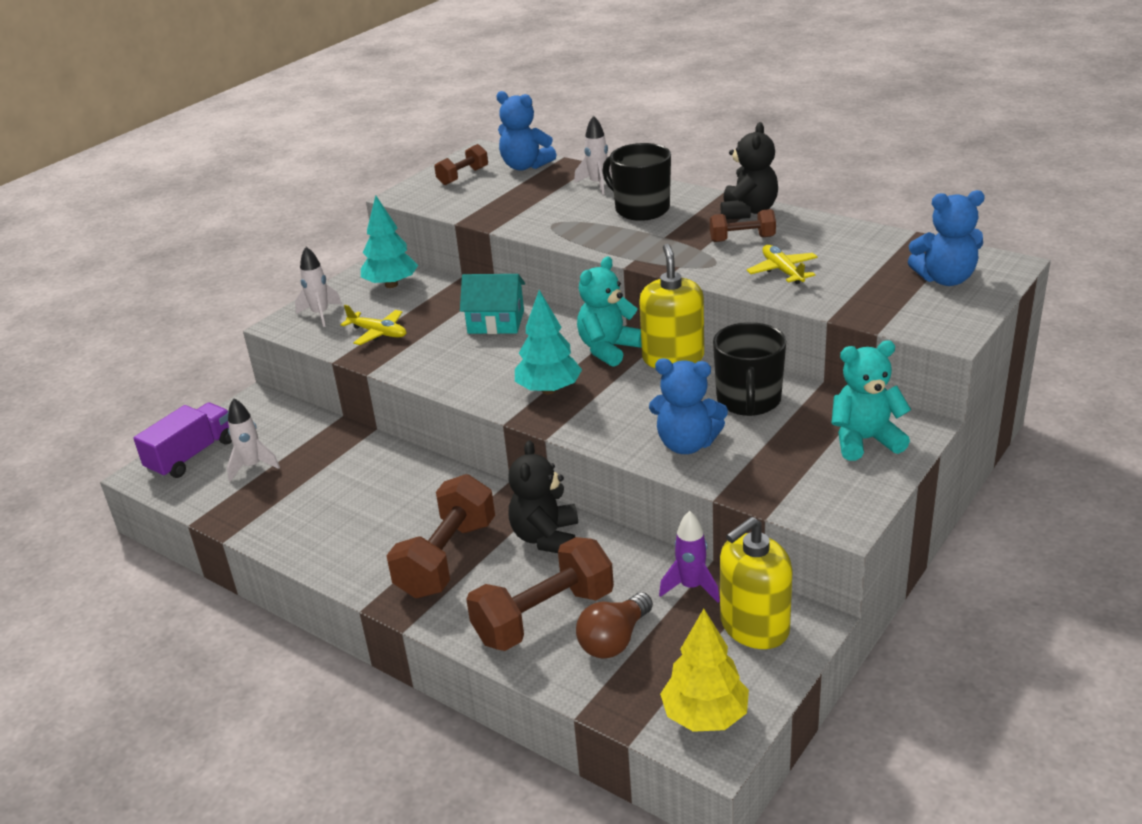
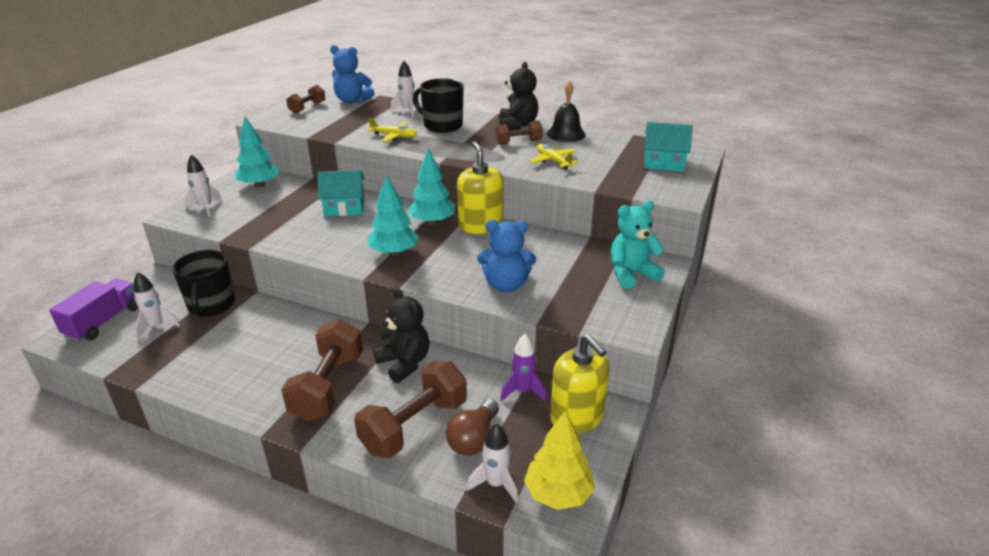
camera: 15 degrees left, 0 degrees up
yellow plane [341,305,406,345] -> yellow plane moved to [367,117,417,142]
black teddy bear [508,440,578,553] -> black teddy bear turned 150 degrees clockwise [373,287,429,383]
turquoise teddy bear [577,256,642,367] -> turquoise tree [408,148,455,225]
black mug [713,322,786,416] -> black mug moved to [172,250,235,317]
yellow soap dispenser [720,517,793,649] -> yellow soap dispenser turned 75 degrees counterclockwise [550,334,610,434]
blue teddy bear [908,190,985,286] -> turquoise house [644,122,693,172]
none -> white rocket [467,423,518,503]
none -> black bell [547,81,586,142]

